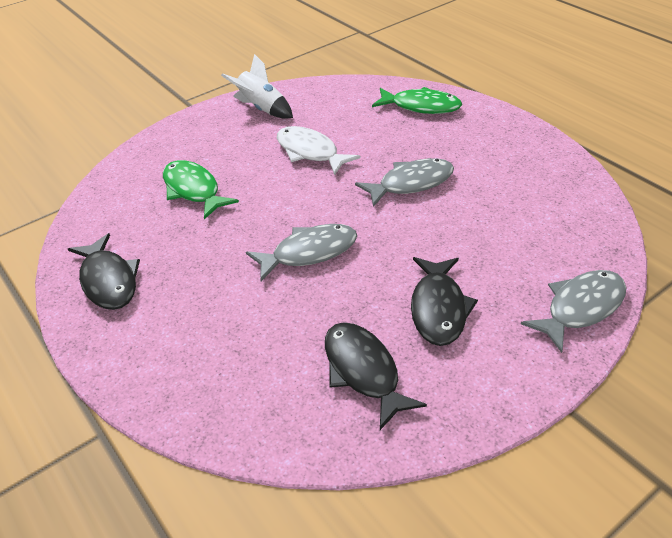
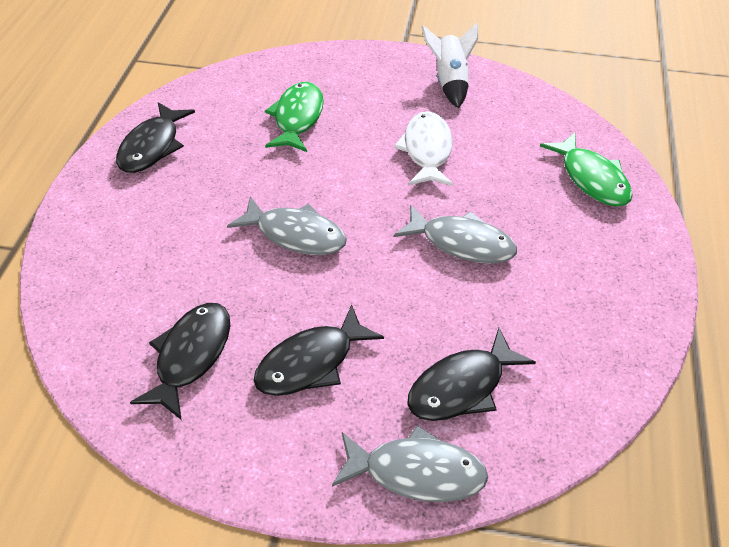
camera: 45 degrees right, 5 degrees up
none -> black fish [407,328,536,421]

